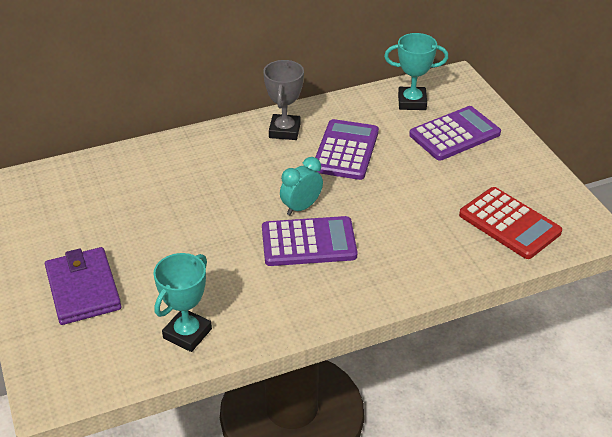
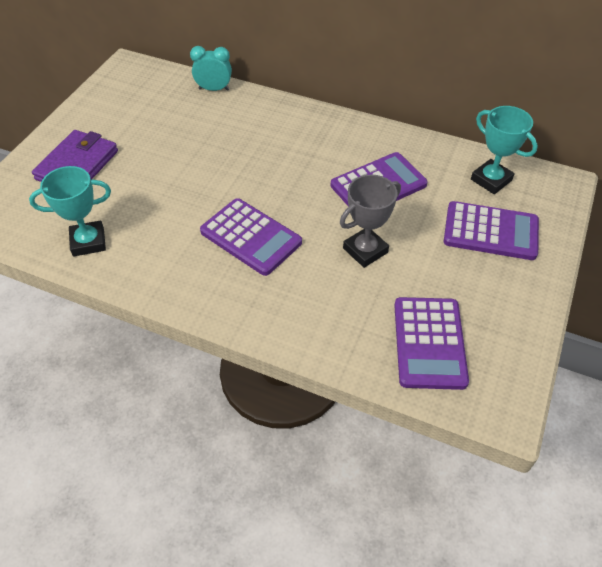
camera: 45 degrees right, 10 degrees up
grey trophy [263,60,304,140] -> grey trophy moved to [340,174,401,268]
turquoise clock [280,157,323,215] -> turquoise clock moved to [190,46,232,91]
red calculator [459,187,562,259] -> purple calculator [394,297,469,390]

